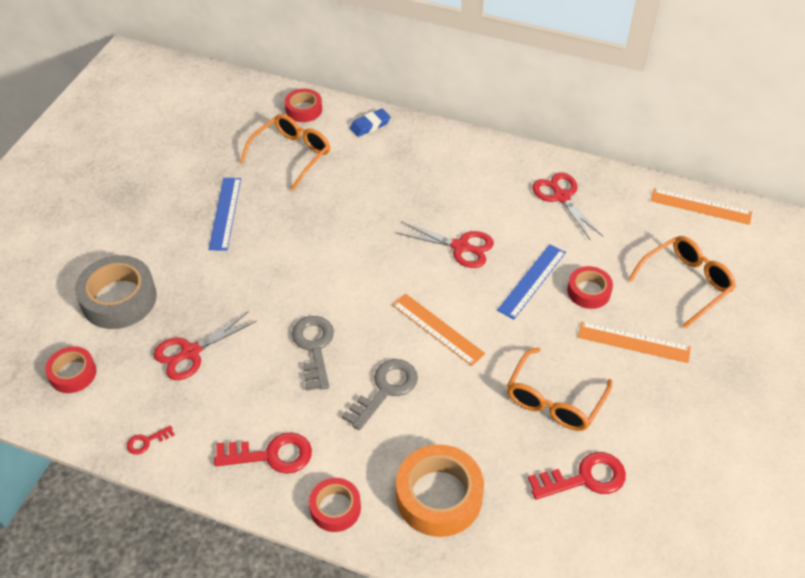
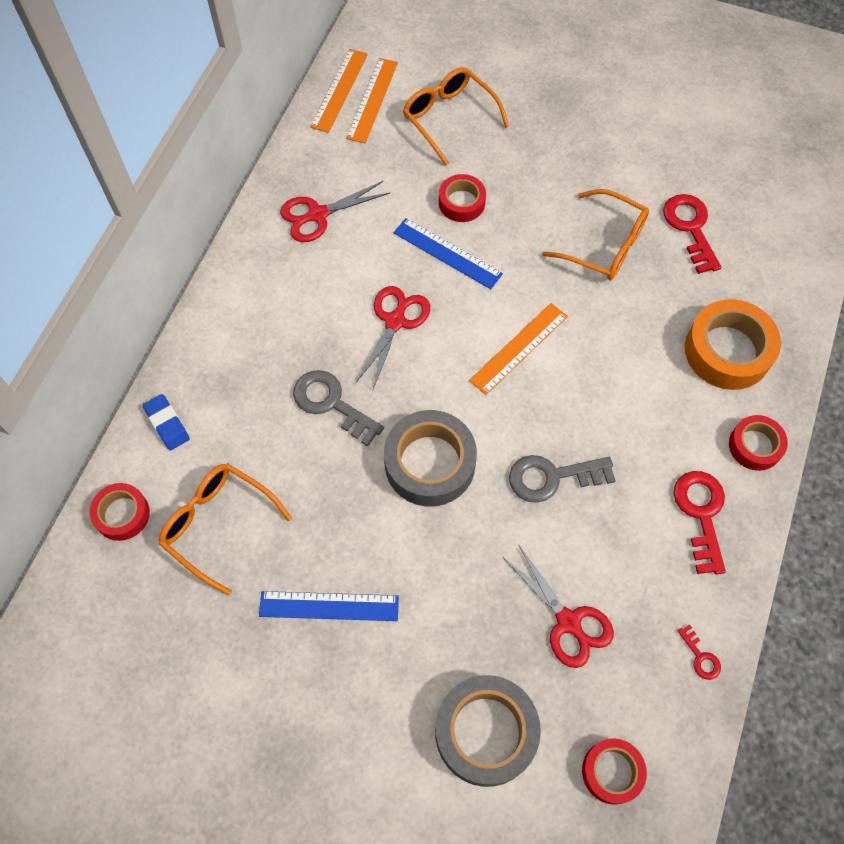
camera: 90 degrees left, 15 degrees up
grey key [342,359,418,430] -> grey key moved to [293,370,384,447]
orange ruler [578,322,691,363] -> orange ruler moved to [346,58,398,143]
none -> grey tape [384,410,477,507]

